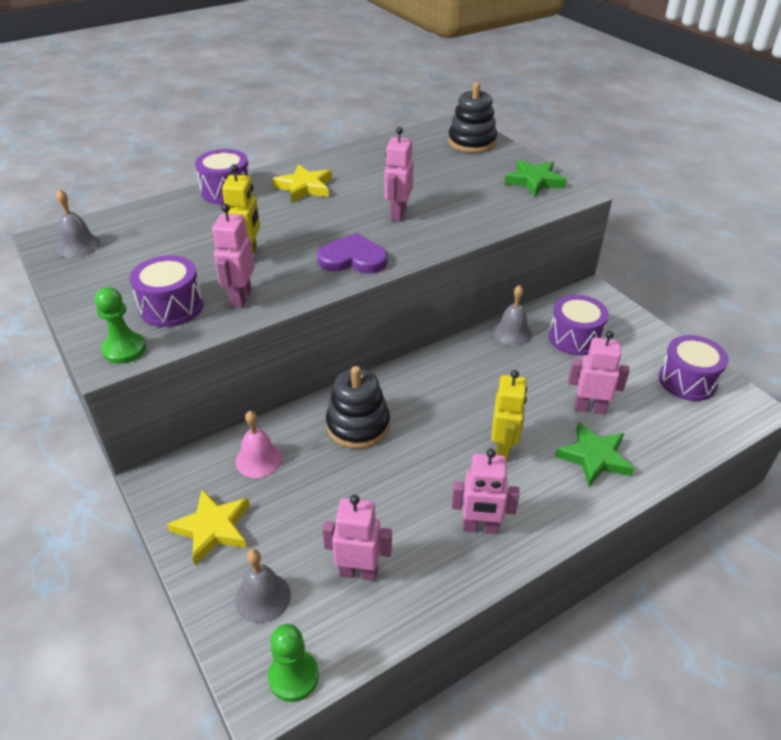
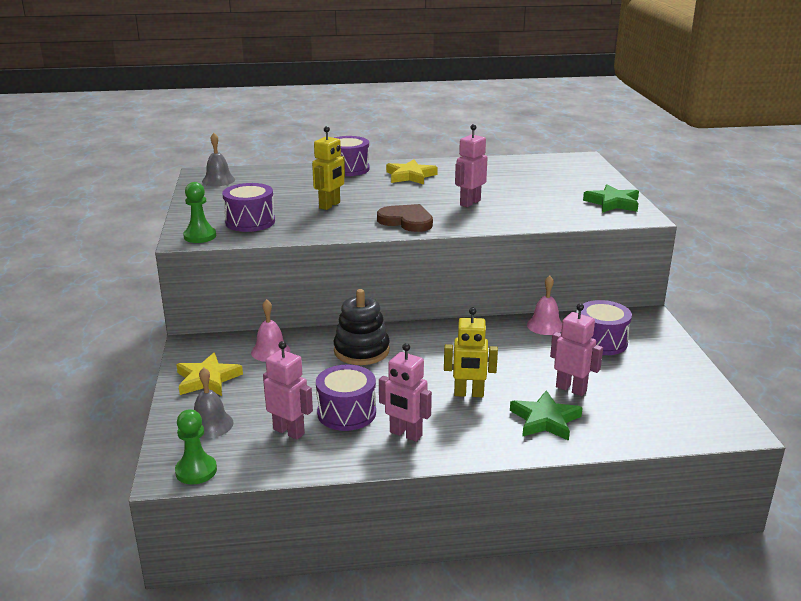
camera: 25 degrees right, 15 degrees down
pink robot [212,204,255,308] -> none
purple heart [317,233,387,273] -> brown heart [377,204,433,232]
black stacking toy [448,82,497,153] -> none
yellow robot [491,370,527,461] -> yellow robot turned 60 degrees clockwise [444,307,498,397]
grey bell [493,285,532,345] -> pink bell [527,276,562,335]
purple drum [659,335,729,401] -> purple drum moved to [316,365,376,431]

